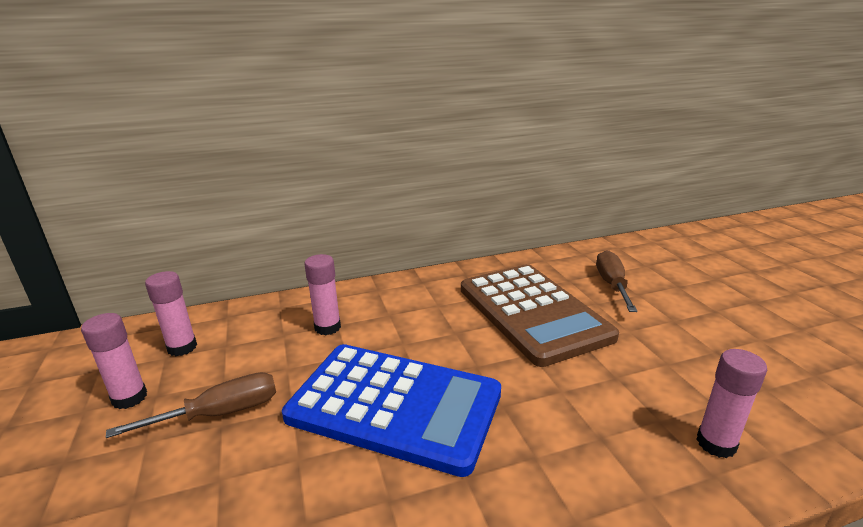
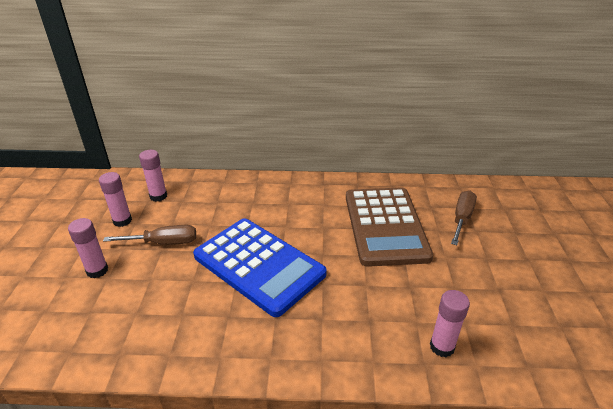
camera: 20 degrees right, 10 degrees up
pink glue stick [304,254,341,335] -> pink glue stick moved to [68,218,108,278]

